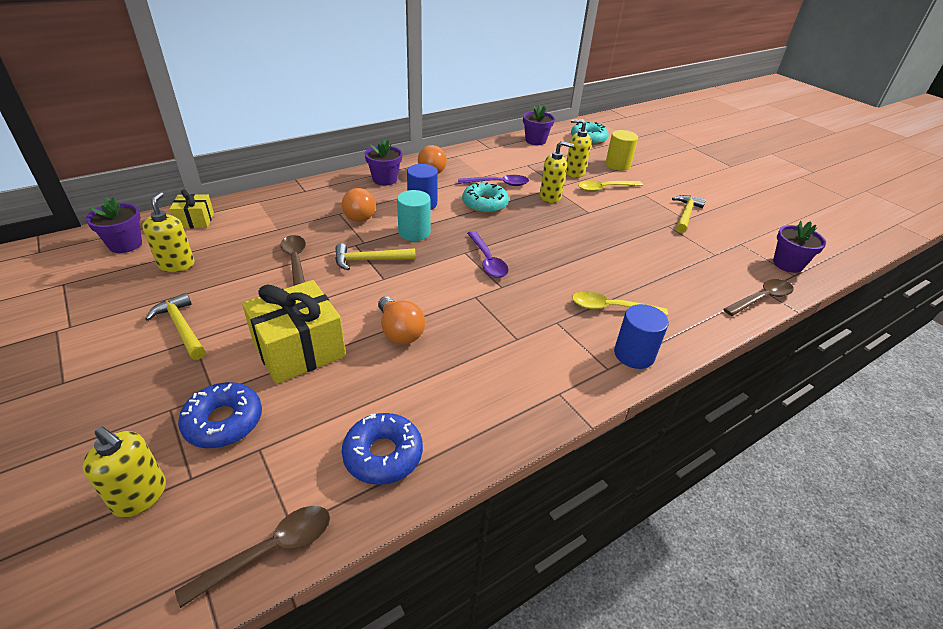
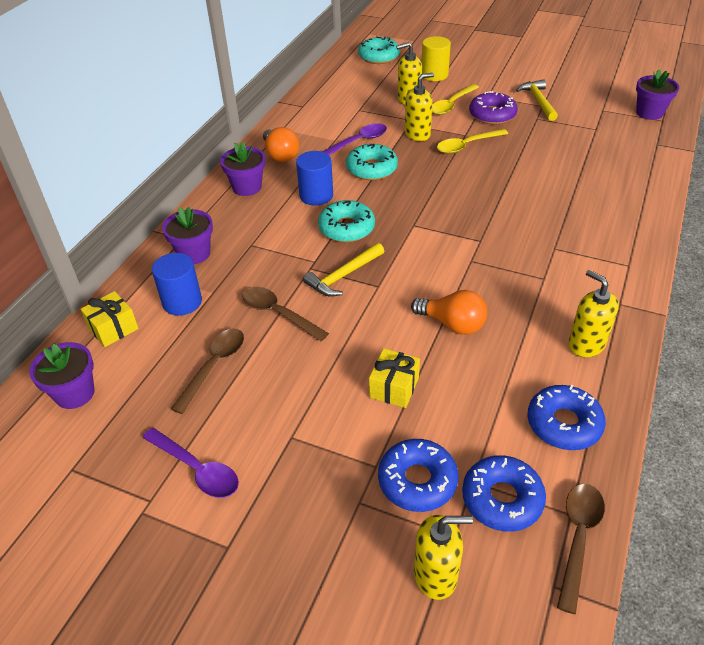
camera: 30 degrees left, 5 degrees up
yellow soap dispenser [142,192,194,272] -> yellow soap dispenser moved to [568,270,619,357]
yellow hammer [145,293,206,360] -> none
yellow gift [242,280,346,384] -> yellow gift [369,348,420,408], size x0.54
orange light bulb [342,188,376,222] -> none
turquoise cylinder [397,190,431,241] -> turquoise donut [318,200,375,242]
purple spoon [467,231,508,278] -> purple spoon moved to [142,428,239,498]
purple flower pot [523,105,555,145] -> purple flower pot moved to [162,207,213,264]
yellow spoon [572,291,668,316] -> yellow spoon moved to [437,129,508,154]
blue cylinder [614,304,669,369] -> blue cylinder moved to [152,253,202,316]
brown spoon [723,279,794,316] -> brown spoon moved to [171,328,244,414]
none -> blue donut [462,455,546,532]
none -> purple donut [469,91,518,124]

